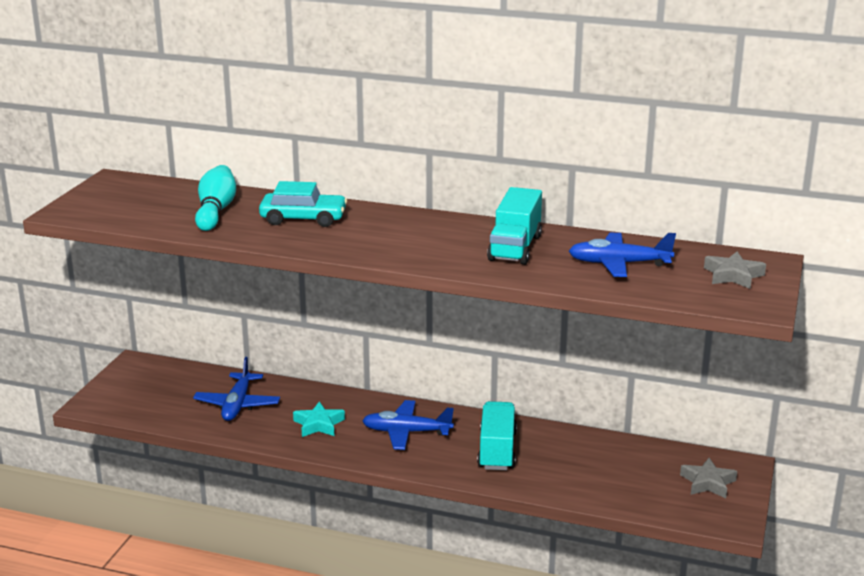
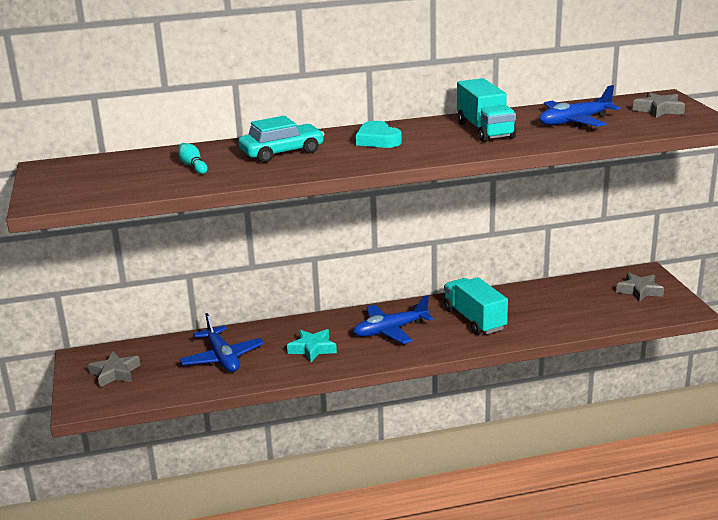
camera: 30 degrees left, 0 degrees up
turquoise bowling pin [195,165,236,231] -> turquoise bowling pin [178,143,207,174], size x0.53
none -> grey star [88,352,140,387]
none -> turquoise heart [356,121,402,148]

